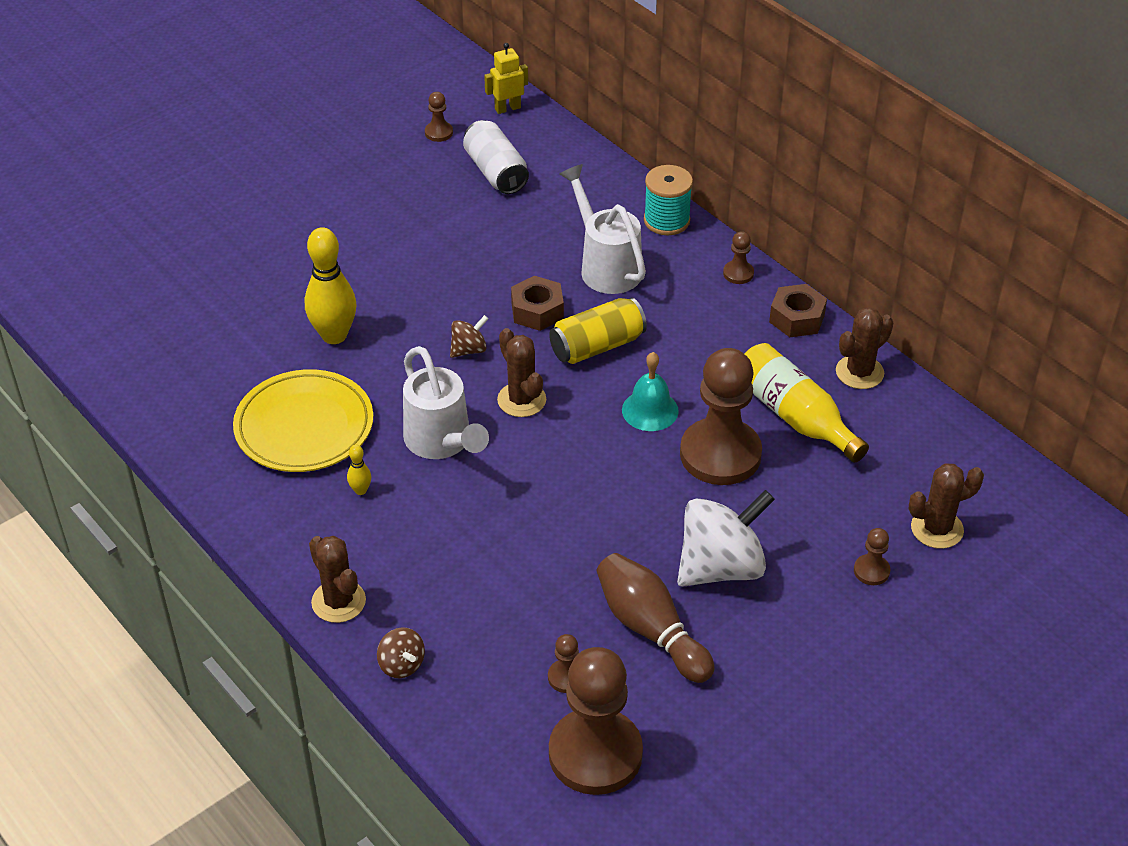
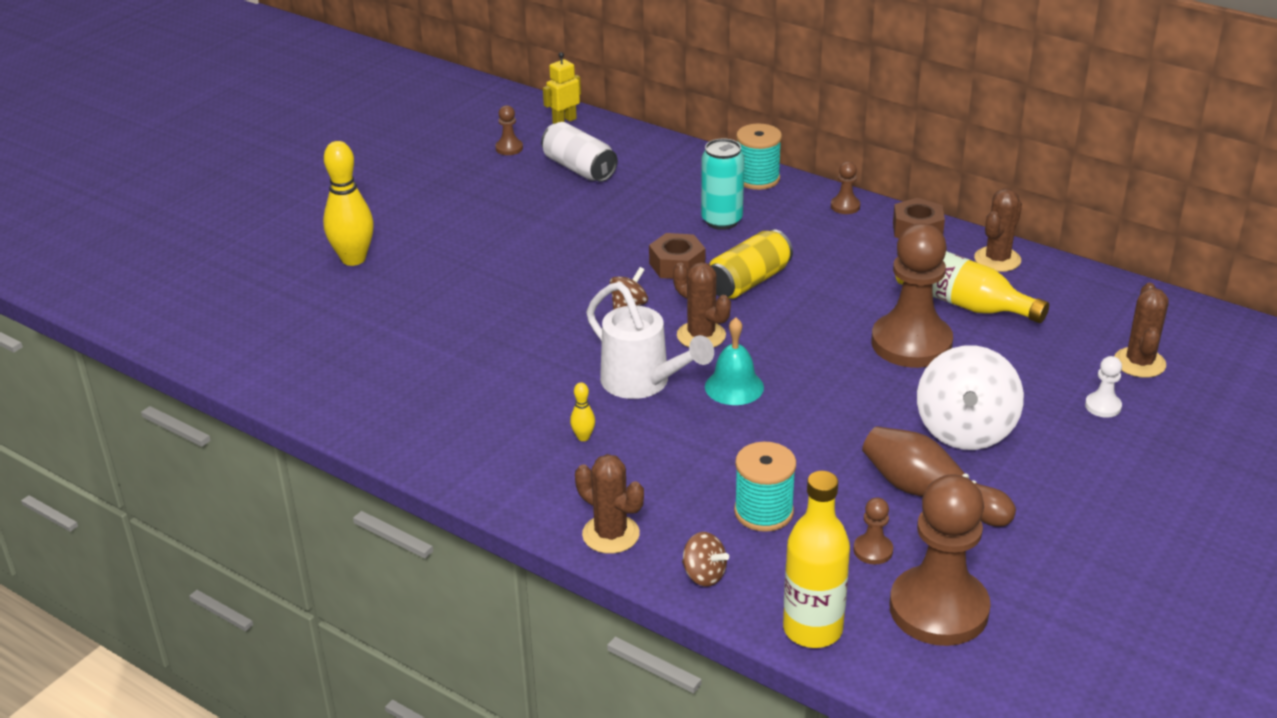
camera: 15 degrees left, 10 degrees down
yellow plate [233,369,373,472] -> none
yellow bowling pin [305,227,356,344] -> yellow bowling pin moved to [323,141,374,266]
white watering can [559,164,646,294] -> turquoise can [701,138,744,230]
turquoise bell [622,352,679,431] -> turquoise bell moved to [705,318,764,405]
white spinning top [677,490,775,587] -> white spinning top turned 150 degrees clockwise [917,345,1024,450]
brown pawn [854,528,890,585] -> white pawn [1085,356,1122,418]
brown cactus [909,463,984,549] -> brown cactus turned 45 degrees counterclockwise [1114,283,1169,378]
none -> turquoise spool [734,442,796,532]
none -> yellow bottle [783,471,850,648]

